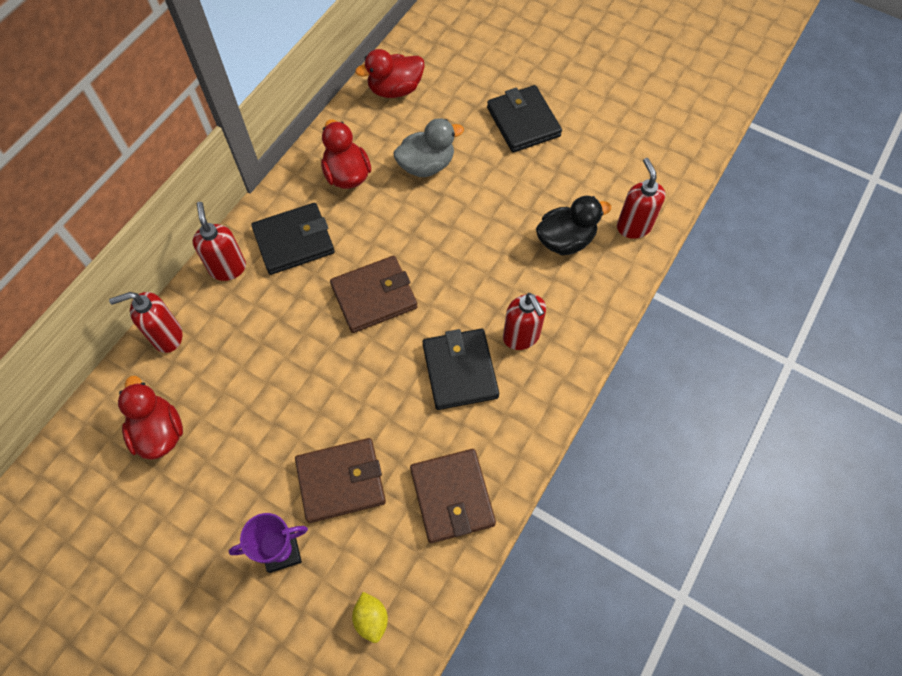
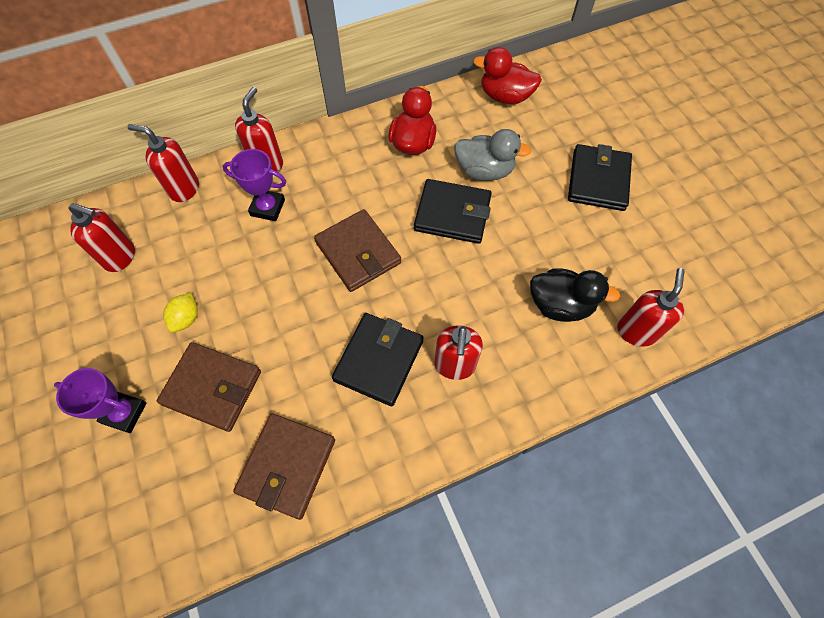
camera: 35 degrees right, 0 degrees up
red duck [118,376,183,460] -> red soap dispenser [68,203,135,272]
black wallet [251,203,335,275] -> black wallet moved to [414,179,492,244]
brown wallet [330,256,418,333] -> brown wallet turned 45 degrees clockwise [314,209,401,292]
yellow lemon [352,592,388,643] -> yellow lemon moved to [163,293,198,332]
none -> purple trophy [222,149,286,221]

